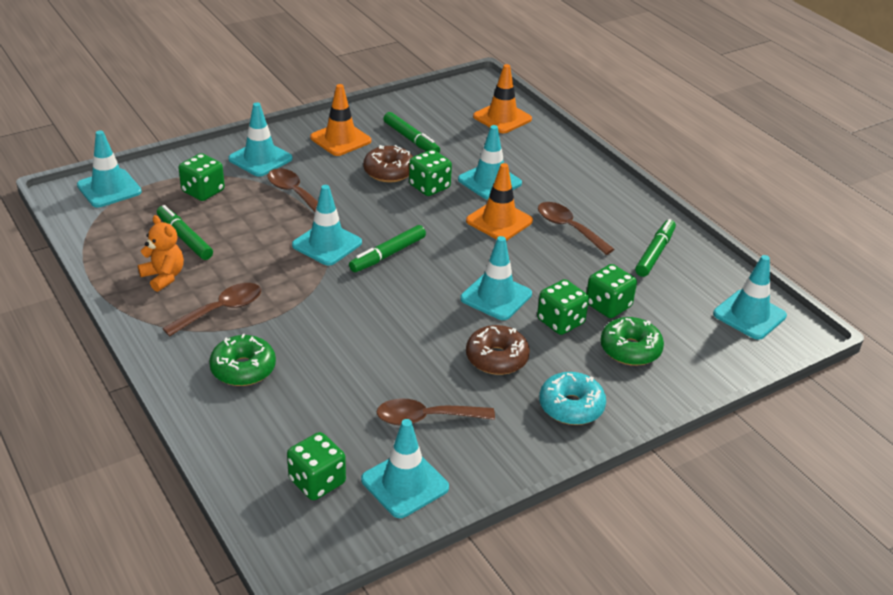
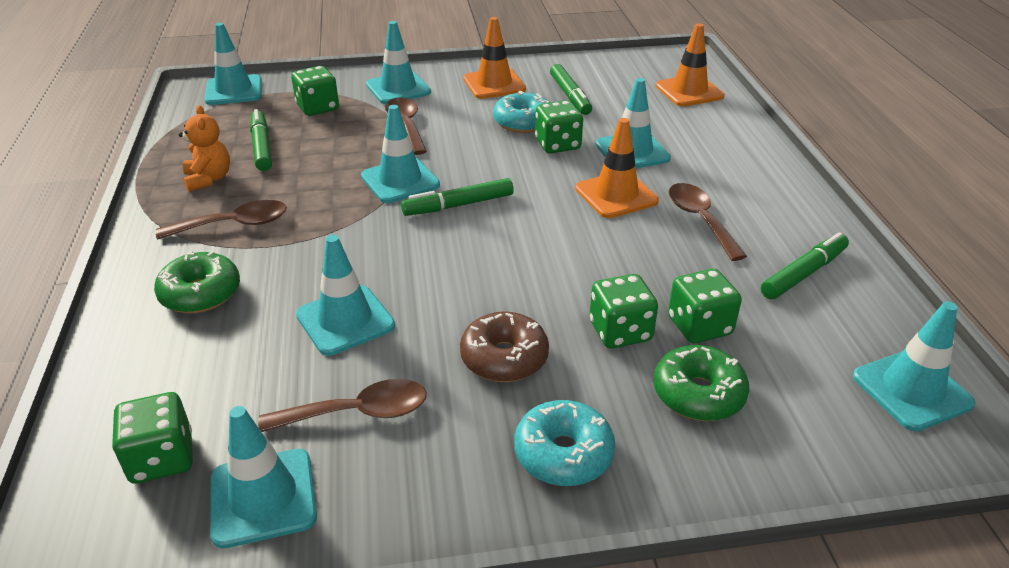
camera: 25 degrees right, 0 degrees up
brown donut [363,145,413,182] -> turquoise donut [493,91,550,133]
brown spoon [376,398,495,425] -> brown spoon turned 150 degrees clockwise [258,379,427,432]
turquoise traffic cone [460,236,532,320] -> turquoise traffic cone moved to [296,235,395,356]

